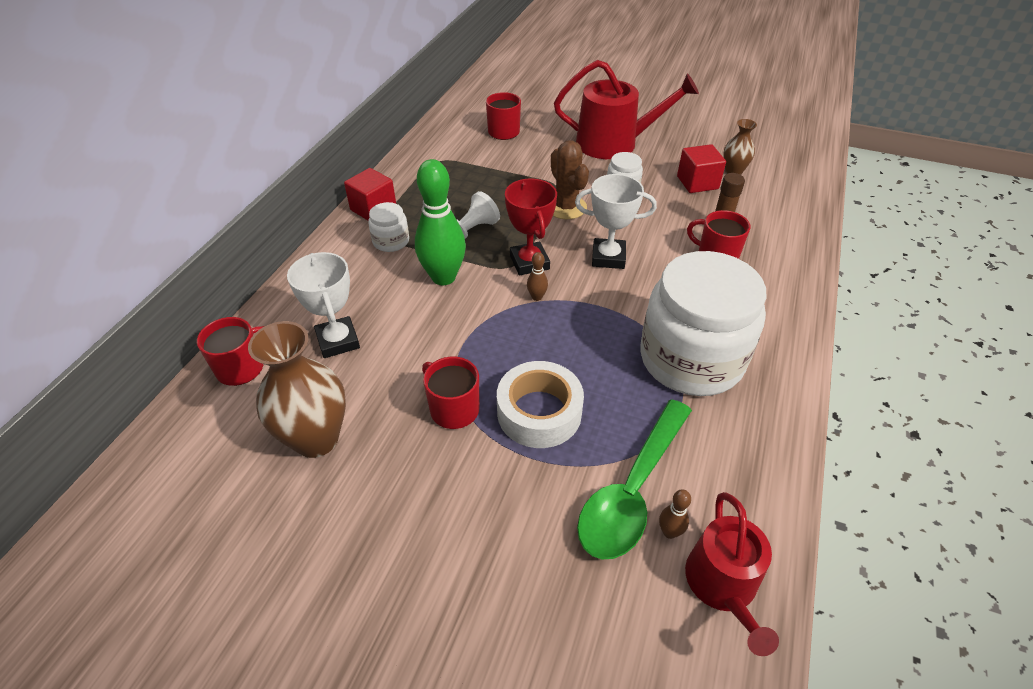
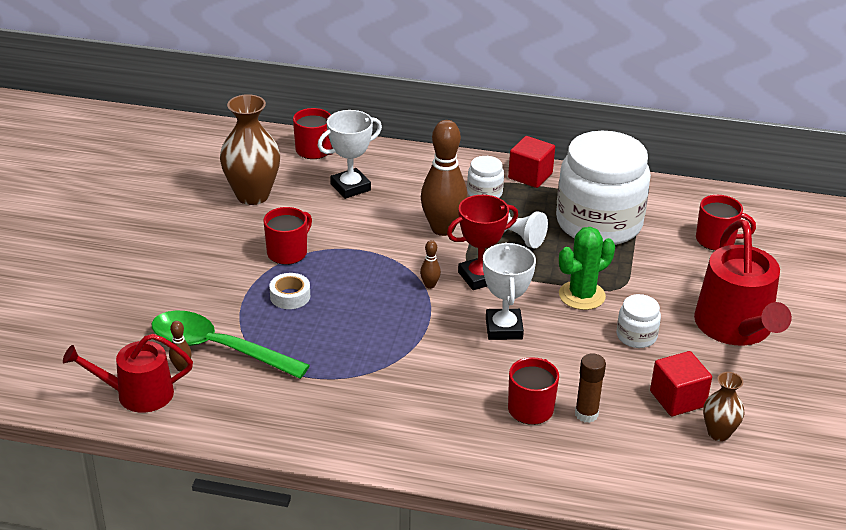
camera: 80 degrees right, 10 degrees down
green bowling pin [415,159,466,285] -> brown bowling pin [421,120,467,236]
white tape [497,361,584,448] -> white tape [269,273,310,309], size x0.56
brown cactus [551,140,589,219] -> green cactus [559,227,615,310]
white jar [640,251,766,396] -> white jar moved to [556,131,651,245]

